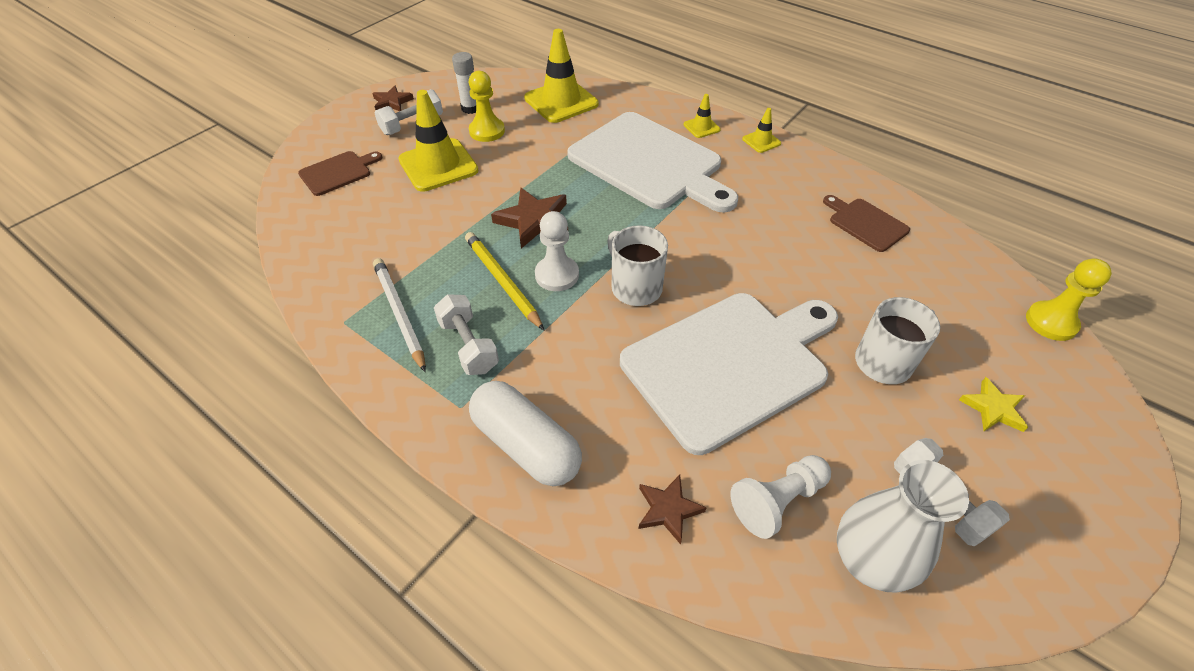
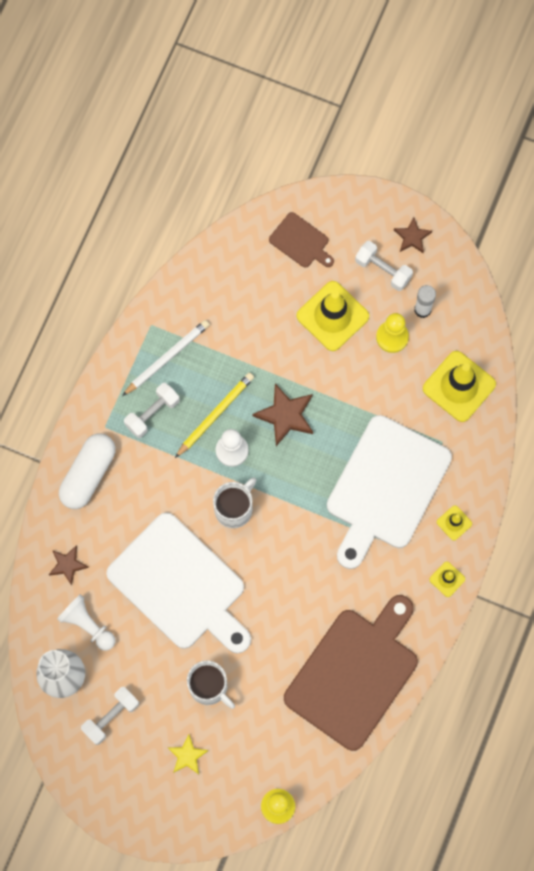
camera: 75 degrees right, 25 degrees up
brown cutting board [823,195,910,252] -> brown cutting board [284,595,418,751], size x2.22

